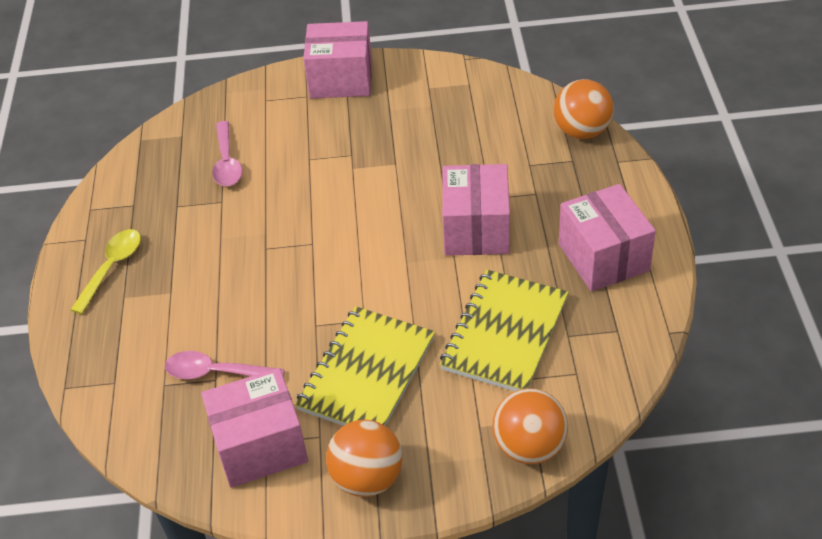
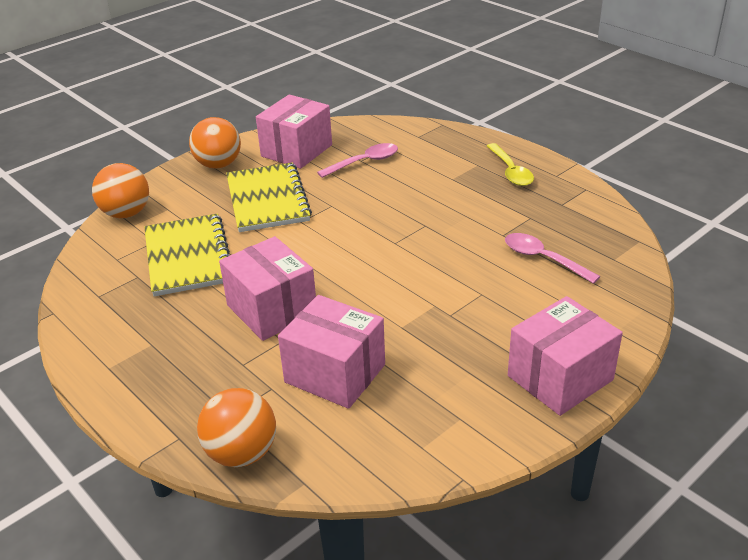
camera: 140 degrees right, 10 degrees down
pink box [559,184,656,292] -> pink box moved to [278,295,385,409]

